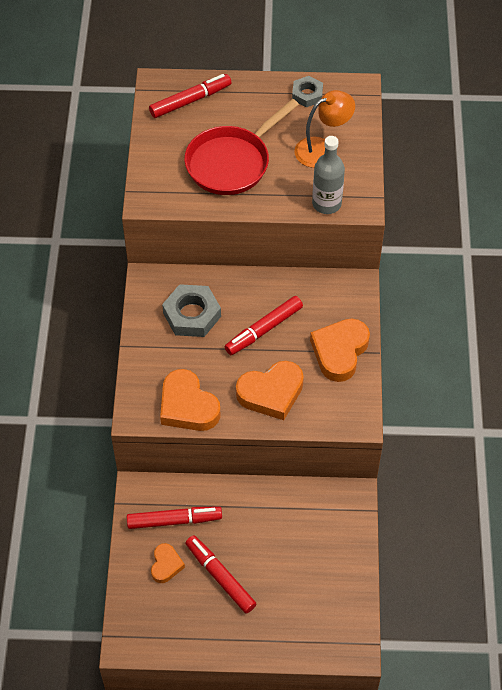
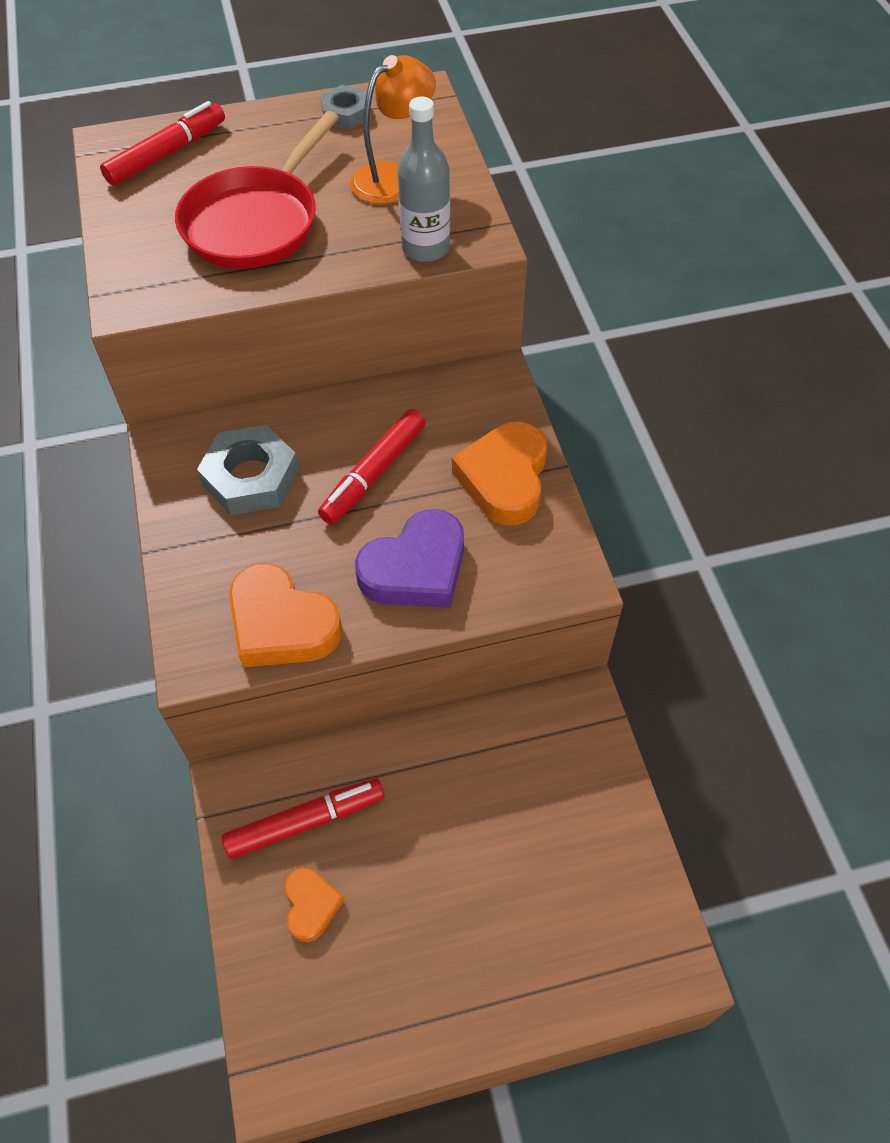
camera: 15 degrees left, 0 degrees up
red marker [185,535,256,613] -> none
orange heart [236,361,304,420] -> purple heart [355,509,464,608]

